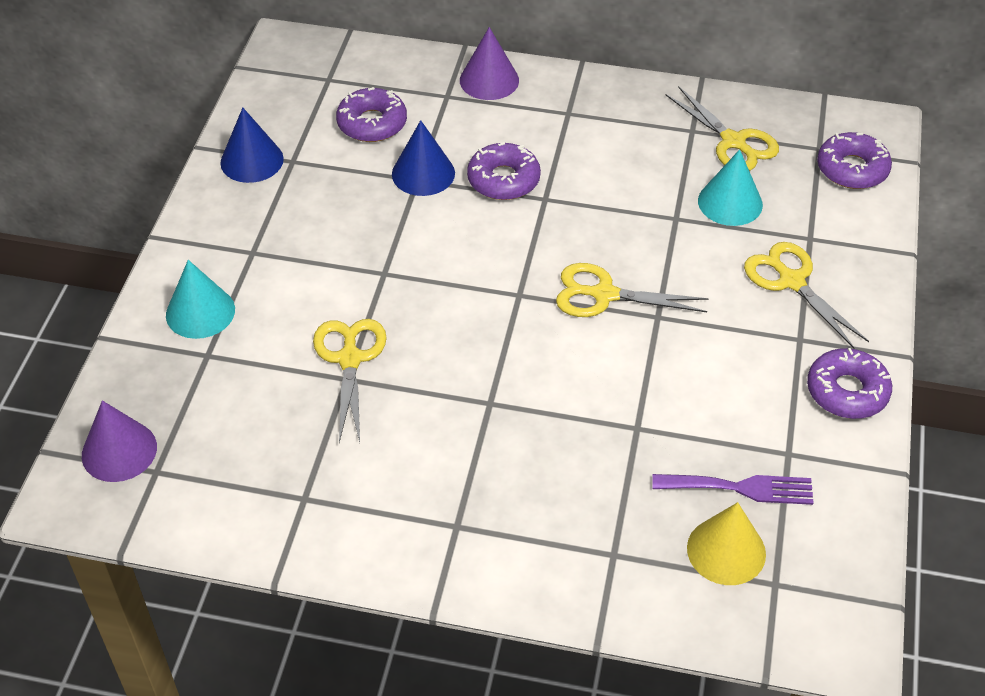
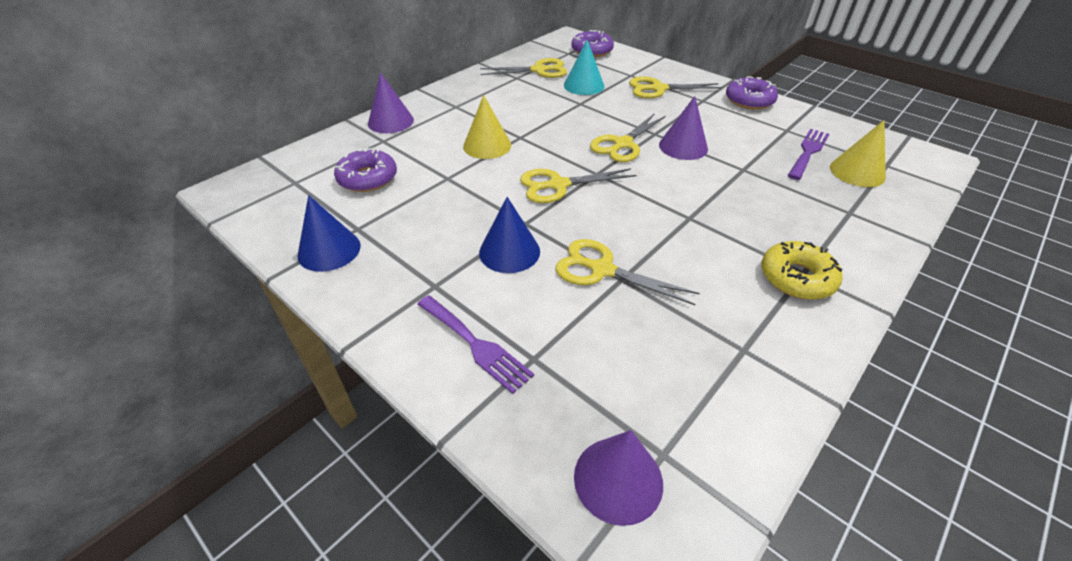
camera: 60 degrees left, 5 degrees down
turquoise cone [166,260,235,339] -> purple fork [417,295,534,394]
blue cone [392,120,455,196] -> blue cone moved to [479,197,540,273]
purple donut [467,142,541,200] -> yellow cone [463,95,511,159]
none -> yellow scissors [520,168,636,203]
none -> purple cone [659,96,708,160]
none -> yellow donut [761,241,843,300]

